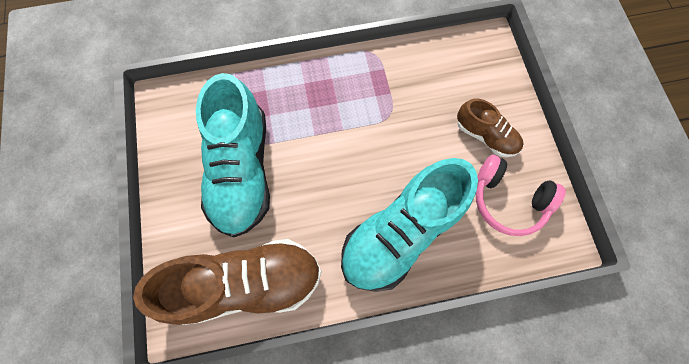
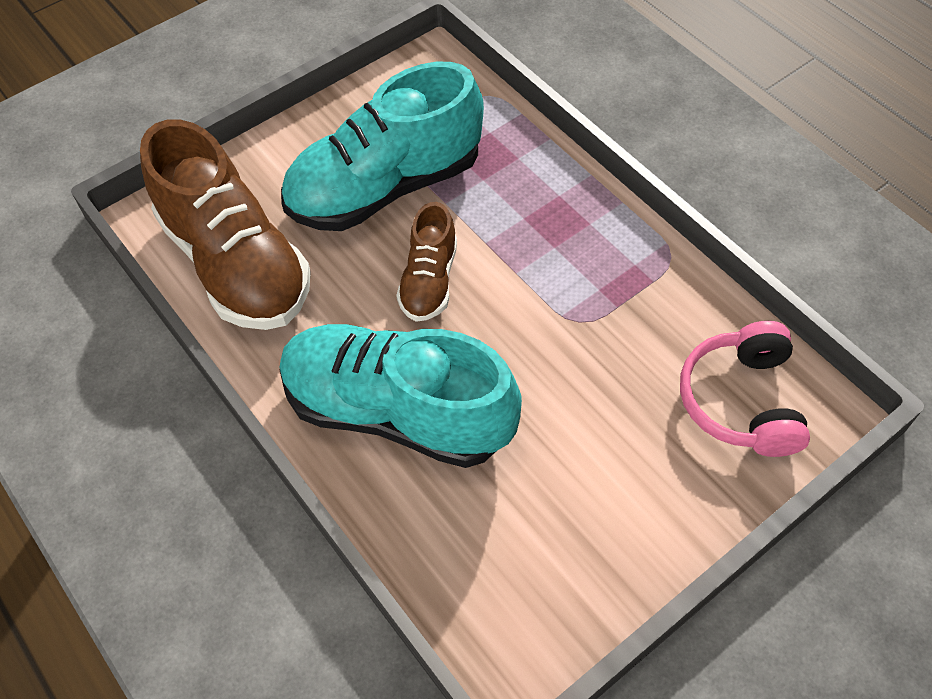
camera: 65 degrees right, 15 degrees down
brown shoe [457,99,524,157] -> brown shoe moved to [396,202,457,322]
pink headphones [476,155,566,236] -> pink headphones moved to [680,321,810,457]

